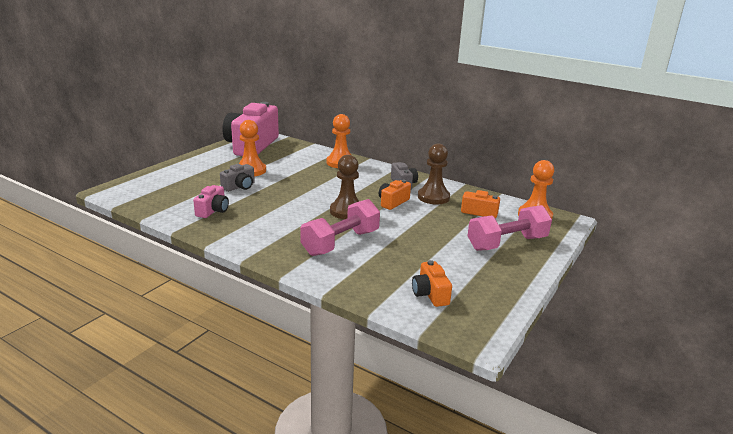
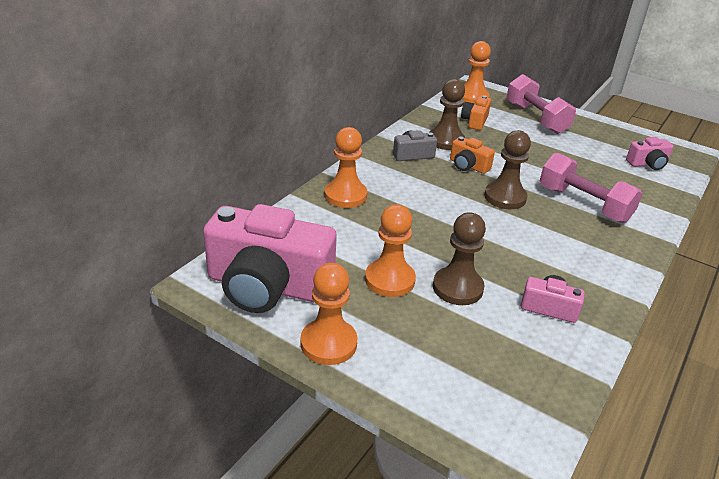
camera: 90 degrees left, 10 degrees up
grey camera [220,164,255,192] -> brown pawn [433,212,486,305]
orange camera [412,260,452,307] -> pink camera [626,137,673,170]
none -> orange pawn [301,263,357,365]

